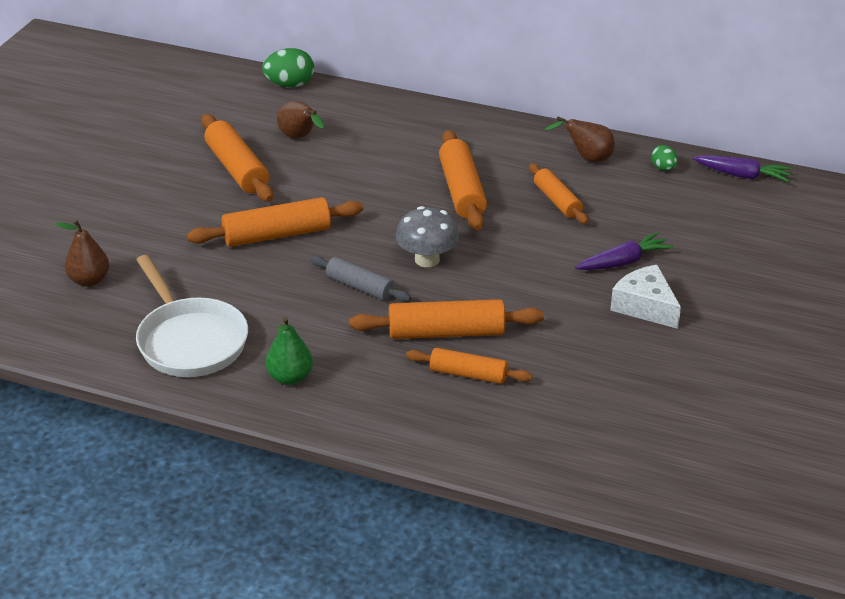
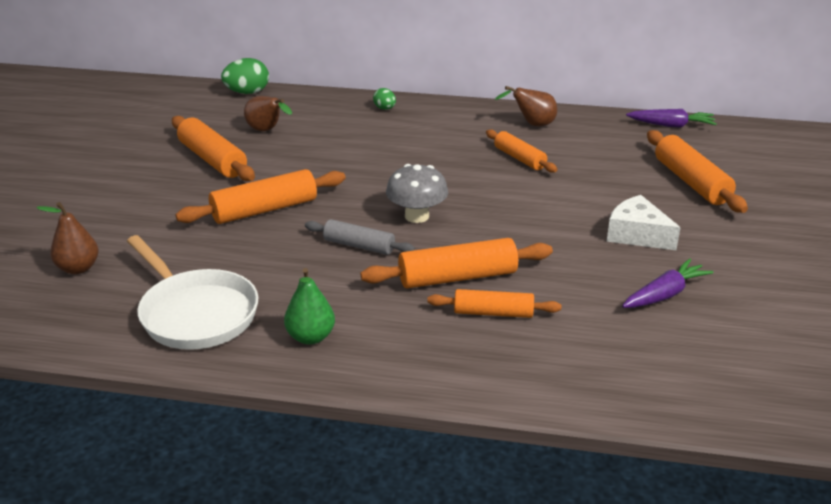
camera: 10 degrees left, 5 degrees down
orange rolling pin [439,130,487,231] -> orange rolling pin moved to [647,130,748,213]
purple carrot [575,232,673,270] -> purple carrot moved to [622,258,714,308]
green egg [651,145,678,171] -> green egg moved to [373,88,396,110]

